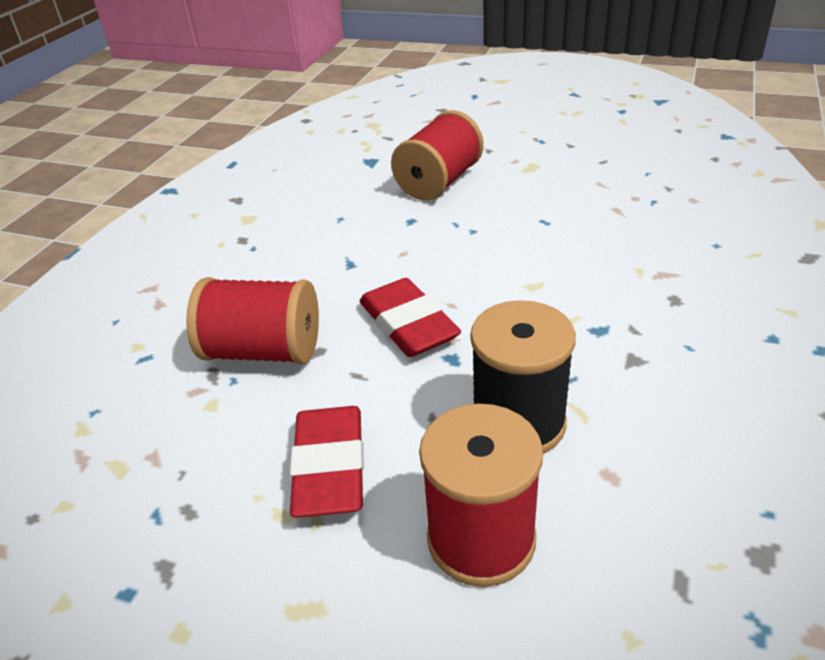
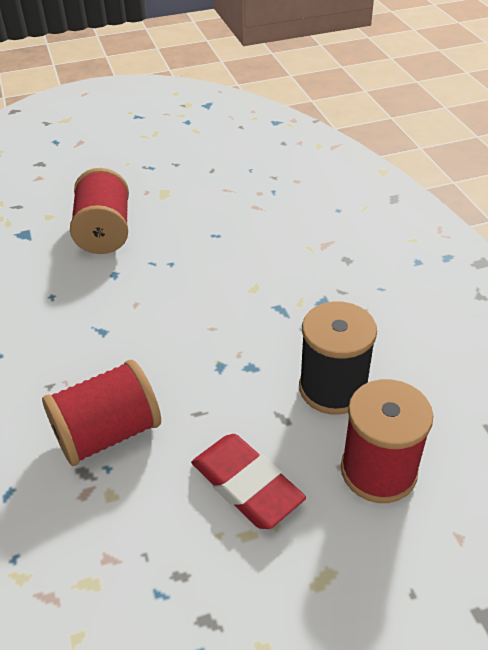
camera: 40 degrees left, 5 degrees up
red eraser [360,278,461,357] -> none

